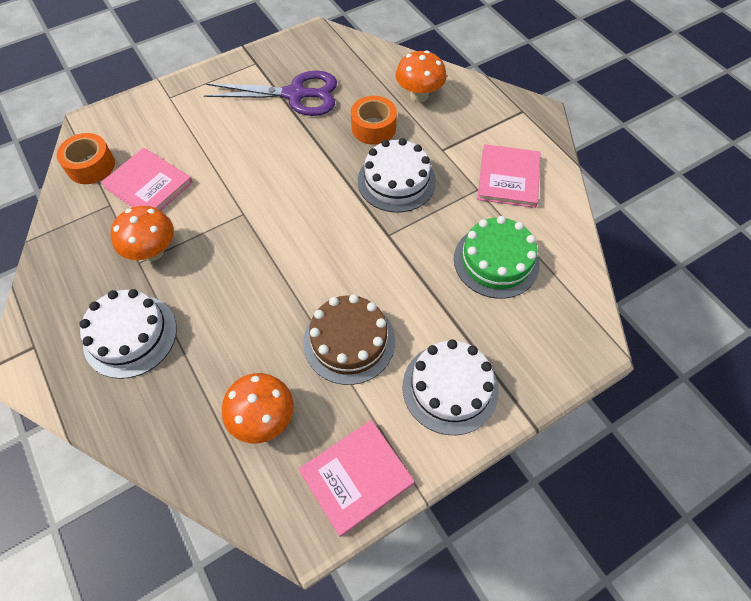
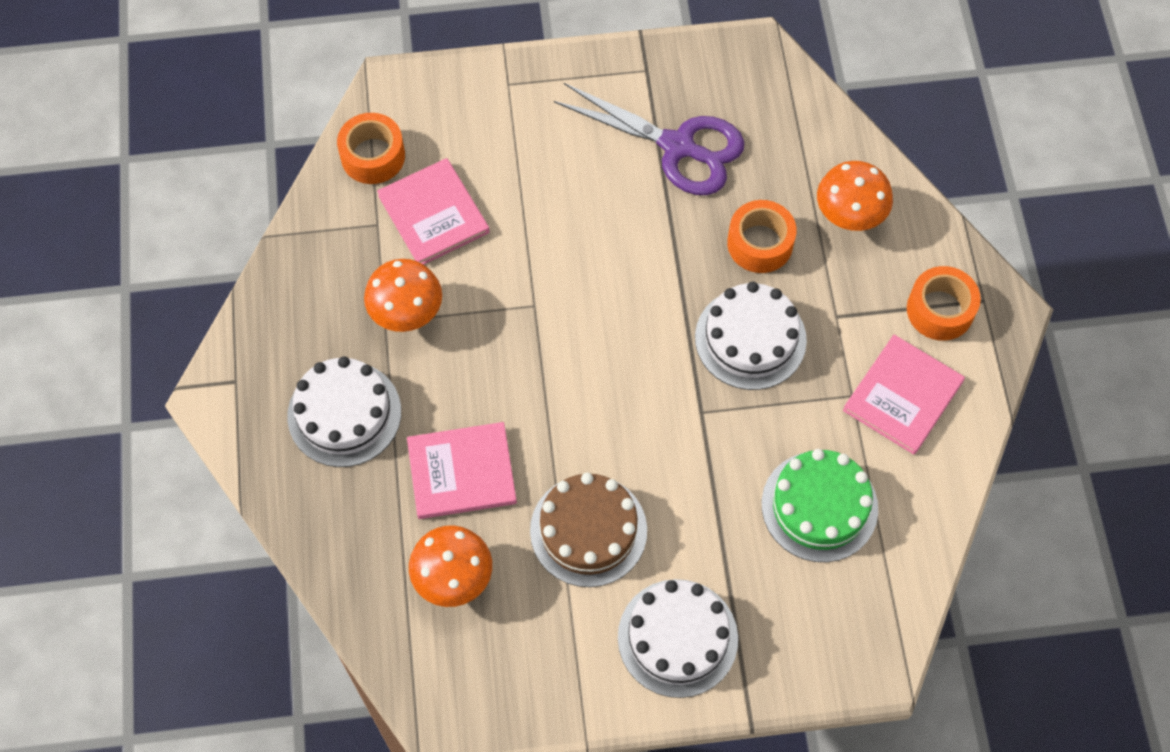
camera: 25 degrees right, 5 degrees up
pink book [298,420,414,537] -> pink book moved to [407,422,517,519]
none -> orange tape [907,266,981,341]

